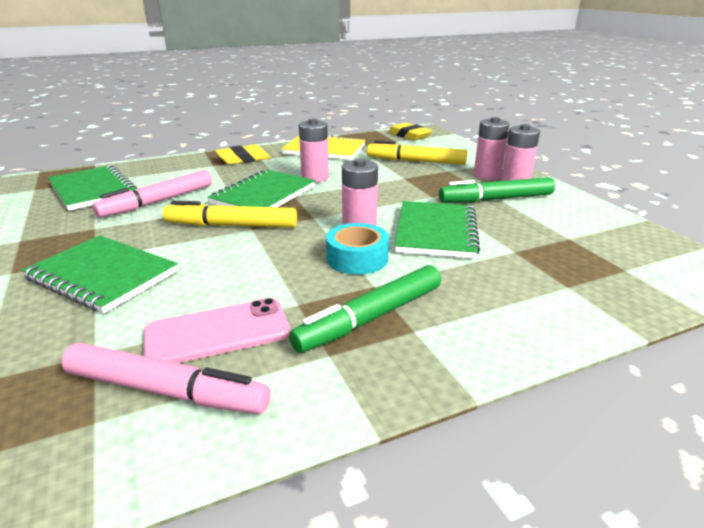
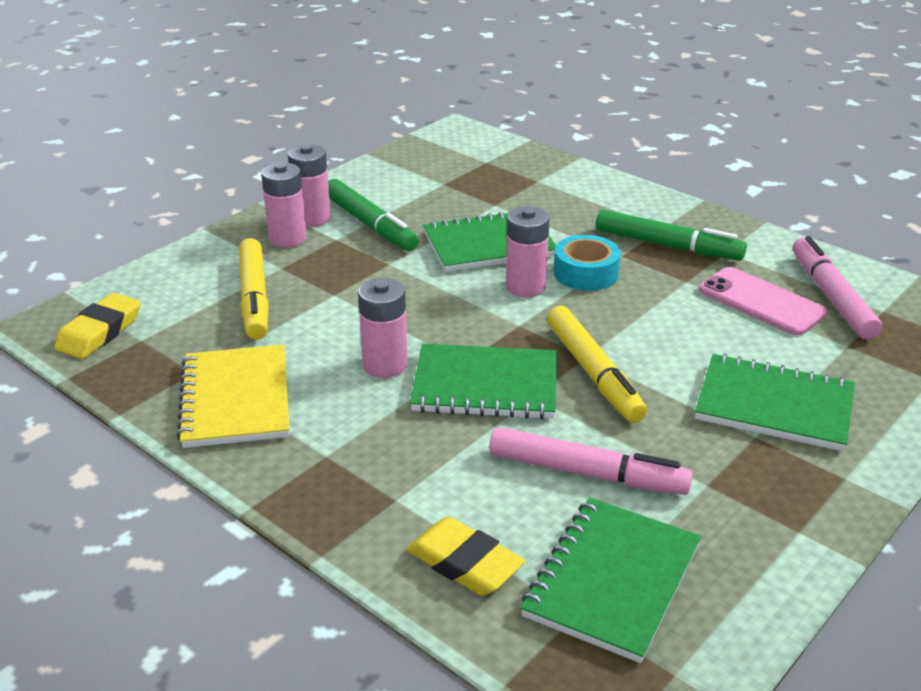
camera: 115 degrees left, 5 degrees up
green notebook [22,235,178,313] -> green notebook turned 75 degrees counterclockwise [695,353,855,451]
yellow eraser [215,145,271,164] -> yellow eraser moved to [407,517,525,596]

